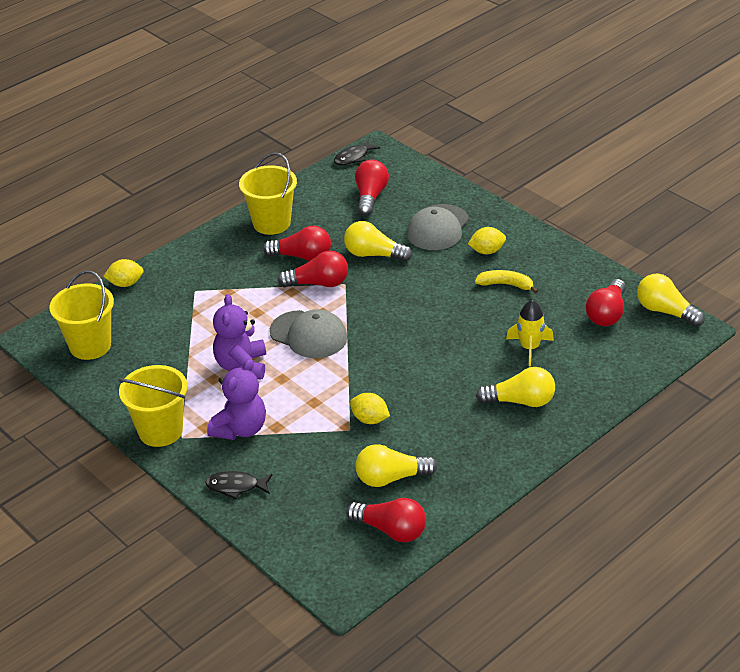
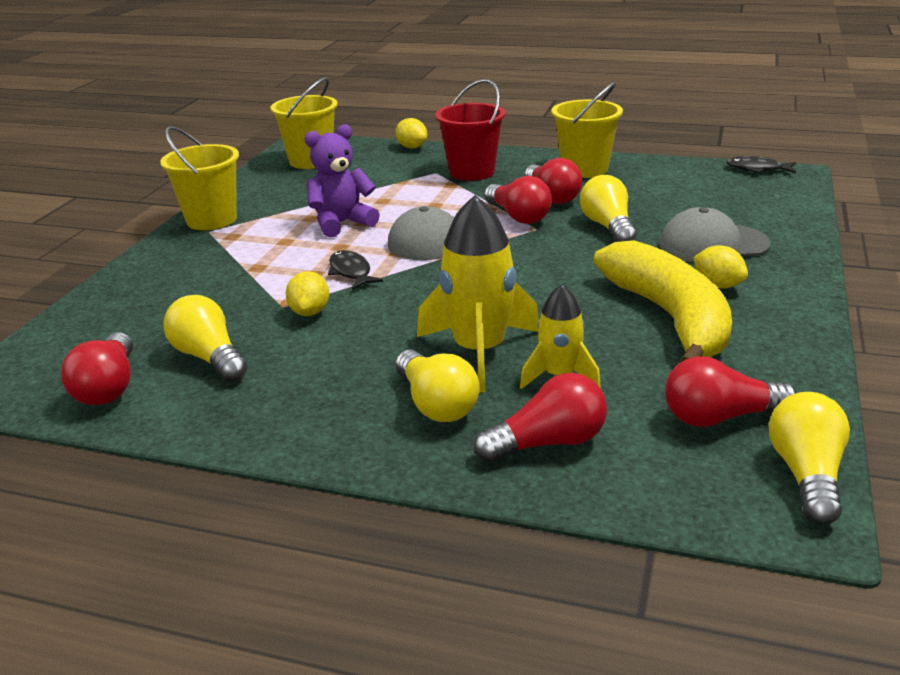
camera: 60 degrees right, 10 degrees down
black fish [205,471,272,499] -> black fish moved to [328,250,383,290]
purple teddy bear [207,359,266,440] -> none
red light bulb [355,160,389,216] -> red light bulb moved to [474,373,607,463]
yellow banana [475,270,538,294] -> yellow banana [593,240,732,363], size x2.29
none -> yellow rocket [417,195,539,392]
none -> red bucket [435,79,506,181]

